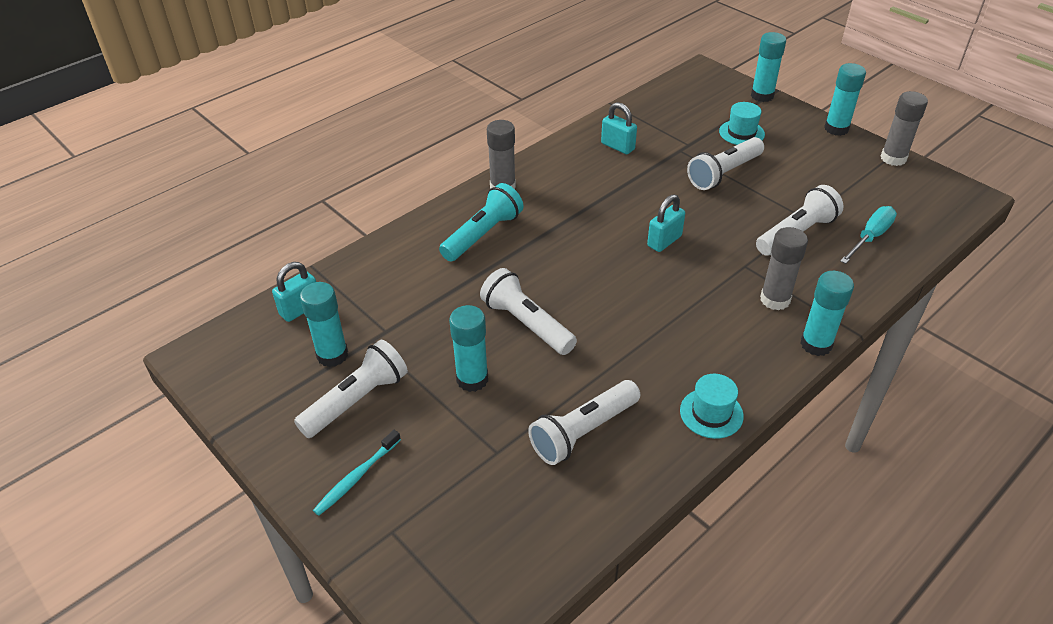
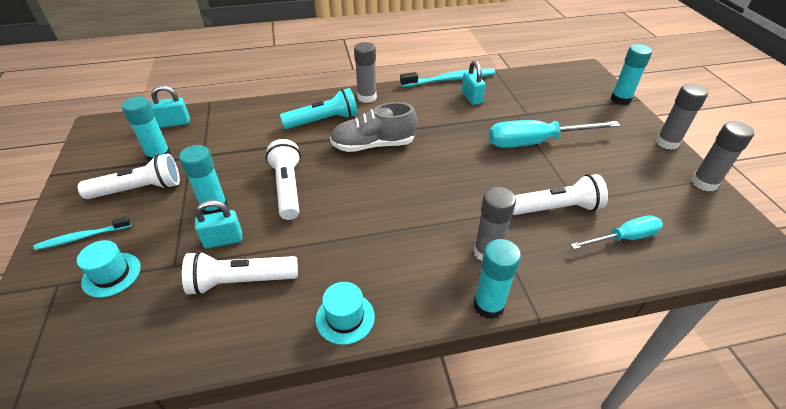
camera: 30 degrees right, 0 degrees up
turquoise padlock [647,194,685,252] -> turquoise padlock moved to [195,200,242,248]
white flashlight [687,137,764,190] -> turquoise screwdriver [489,120,621,148]
turquoise hat [719,102,765,145] -> turquoise hat moved to [77,240,141,298]
turquoise glue stick [824,63,866,136] -> grey glue stick [656,84,708,150]
none -> grey shoe [330,102,417,152]
none -> turquoise toothbrush [400,69,495,87]

